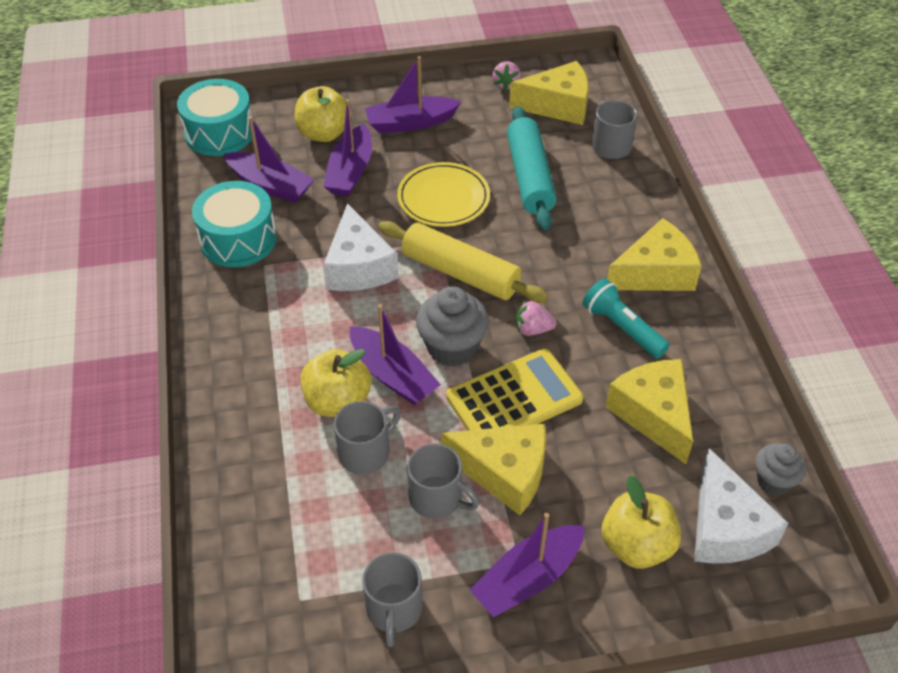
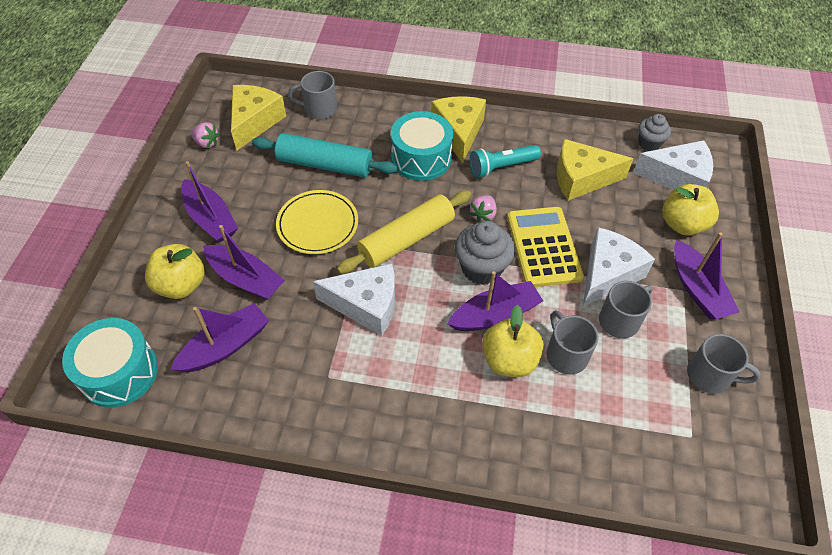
camera: 70 degrees left, 5 degrees up
turquoise drum [192,181,277,267] -> turquoise drum moved to [391,111,453,181]
purple boat [365,56,461,133] -> purple boat turned 45 degrees counterclockwise [181,161,238,242]
yellow cheese [441,424,546,515] -> white cheese [583,227,655,307]

